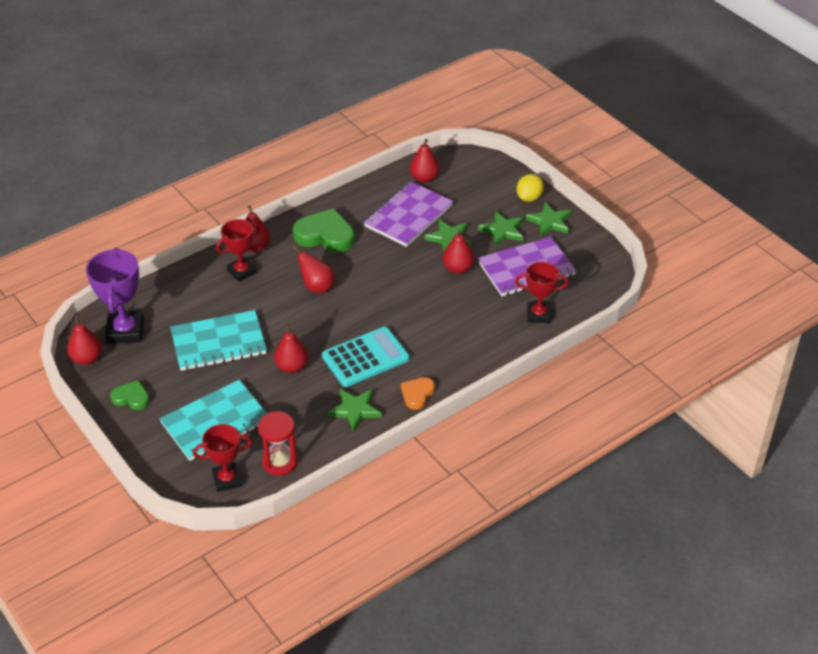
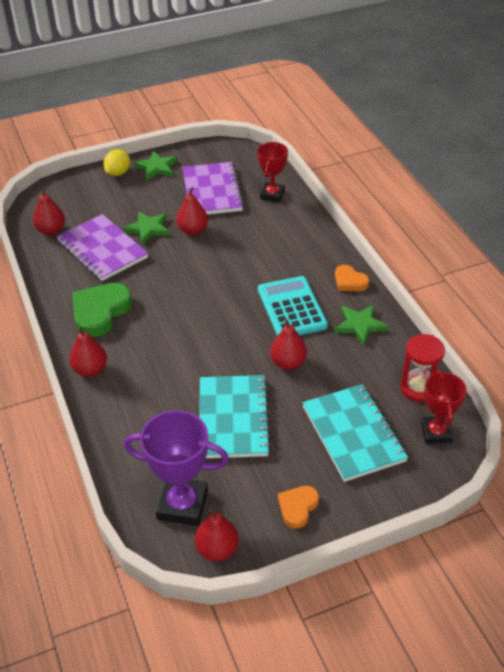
camera: 75 degrees left, 0 degrees up
green heart [110,380,150,410] -> orange heart [278,486,319,529]
red trophy [216,219,260,282] -> none
red pear [292,245,335,294] -> none
green star [478,211,523,246] -> none
yellow lemon [517,174,544,202] -> yellow lemon turned 75 degrees clockwise [103,149,130,176]

